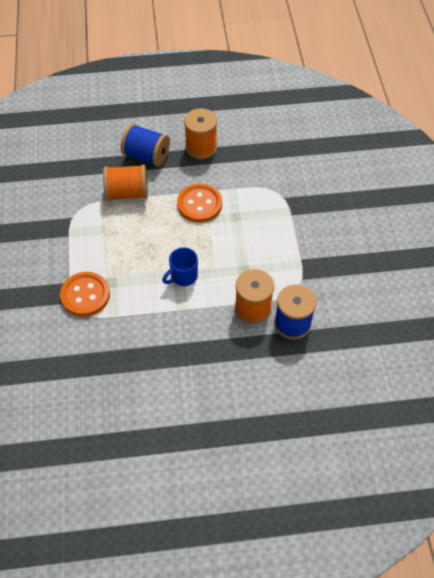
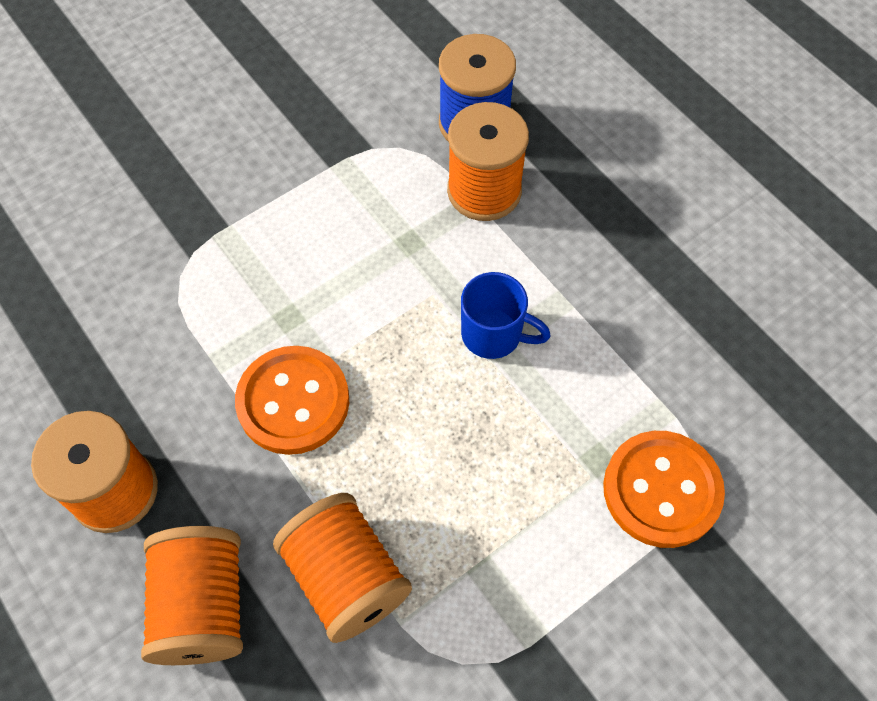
camera: 120 degrees left, 5 degrees up
blue spool [121,124,170,167] -> orange spool [141,526,243,665]

